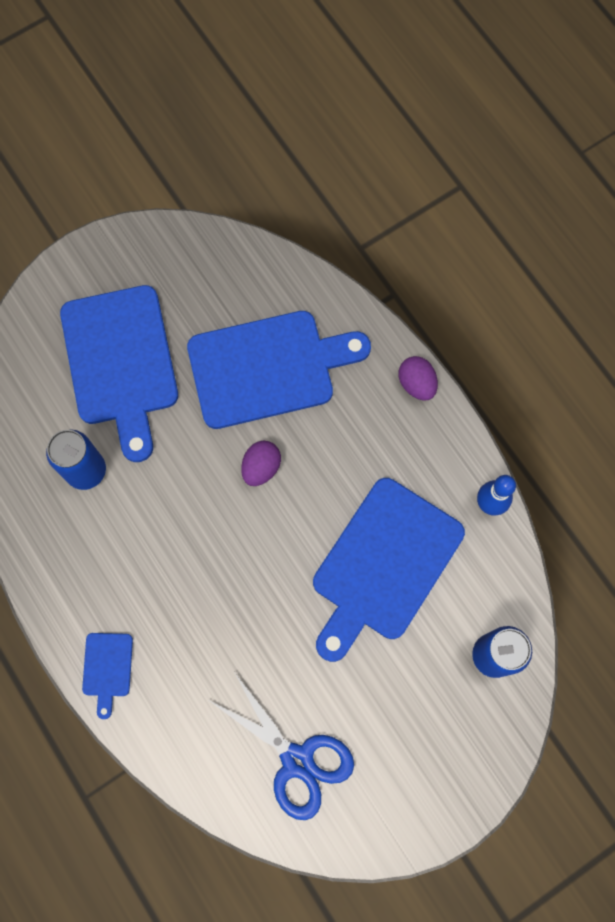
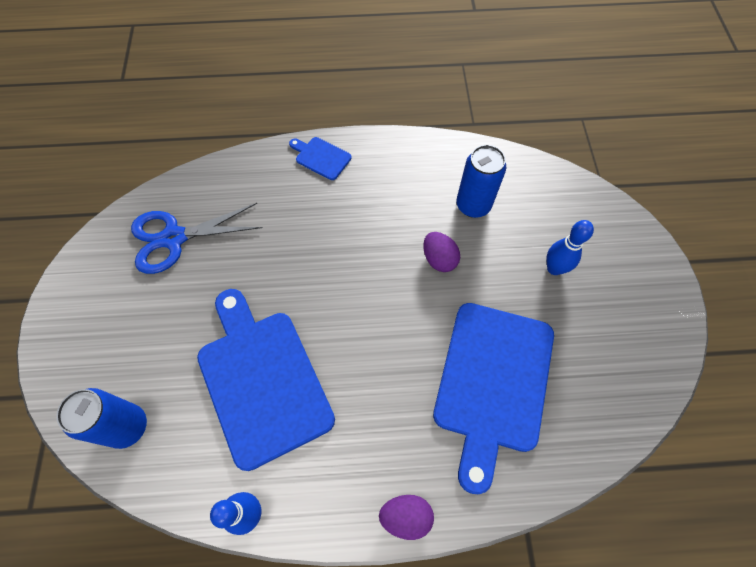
camera: 120 degrees right, 10 degrees down
blue cutting board [60,285,178,462] -> blue bowling pin [546,220,594,275]
purple egg [241,441,281,486] -> purple egg moved to [423,232,460,272]

